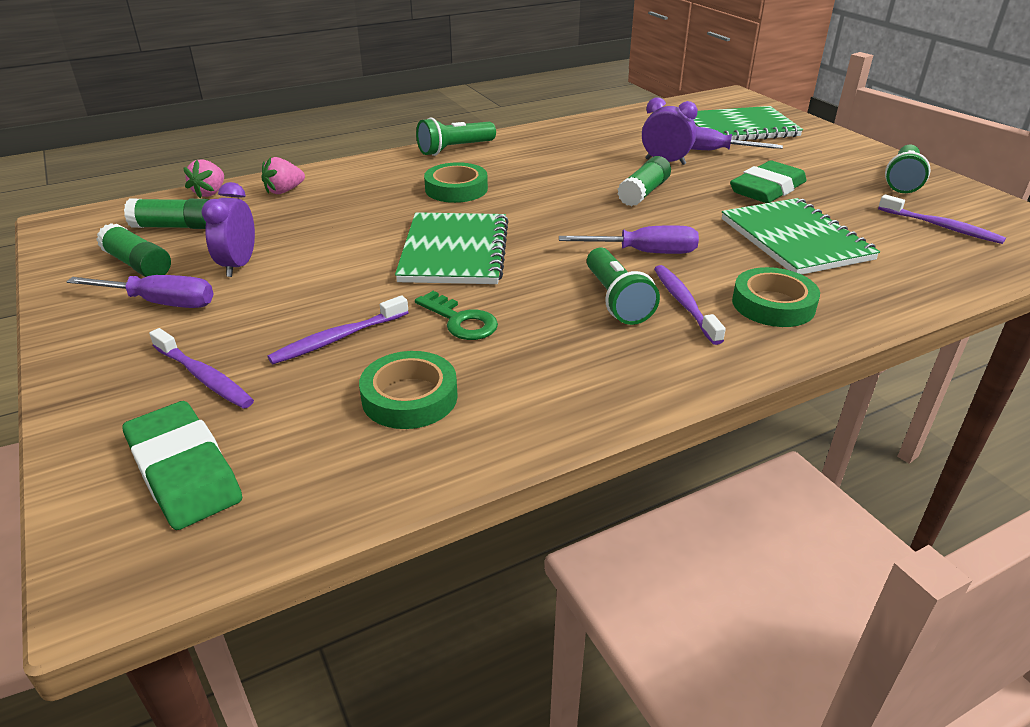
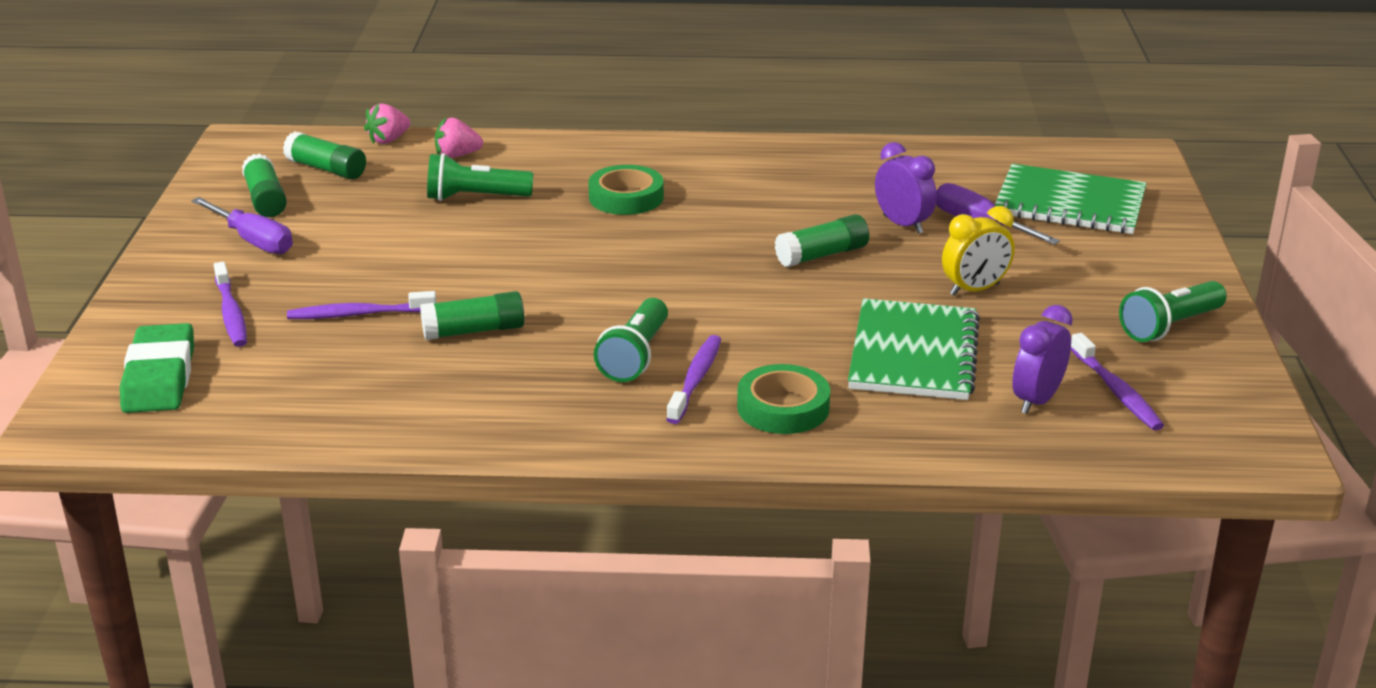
camera: 30 degrees right, 5 degrees down
purple clock [202,182,255,277] -> purple clock moved to [1012,305,1073,414]
green tape [359,351,458,429] -> none
green notebook [395,212,509,284] -> none
green key [415,291,498,340] -> green glue stick [420,291,525,340]
green flashlight [416,118,496,156] -> green flashlight moved to [427,153,533,201]
purple screwdriver [559,225,699,254] -> none
green eraser [730,160,807,203] -> yellow clock [942,206,1015,296]

